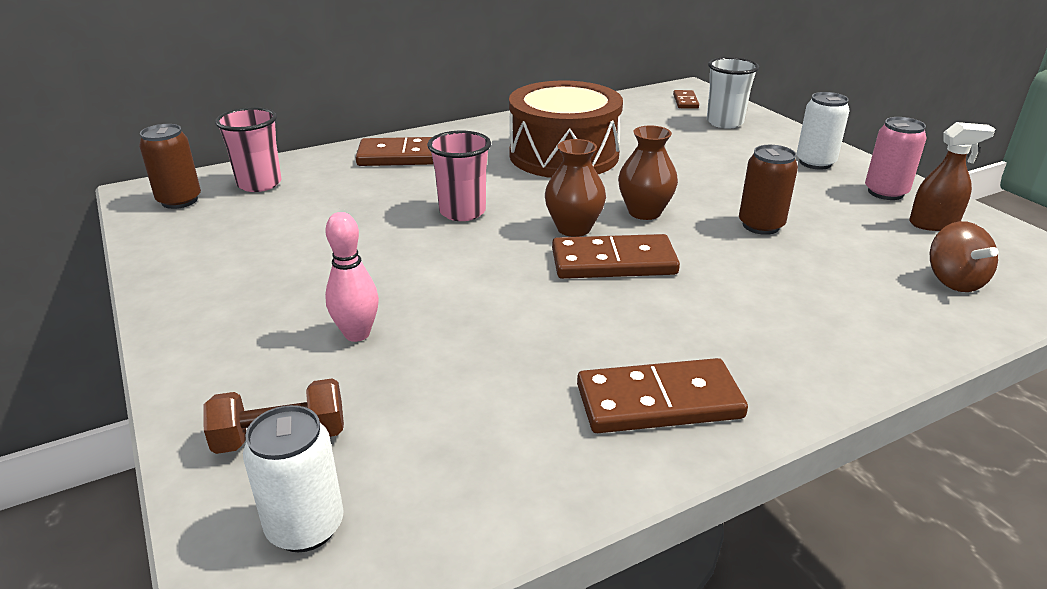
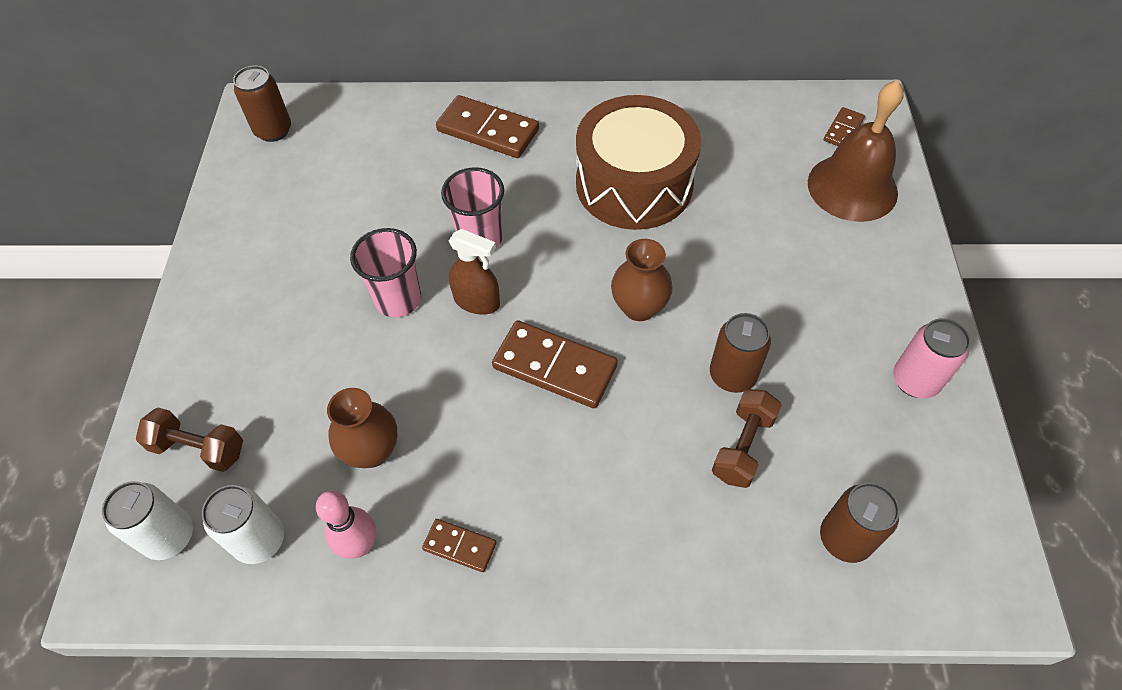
camera: 30 degrees right, 25 degrees up
pink cup [215,107,282,192] -> pink cup moved to [350,228,421,317]
pink bowling pin [325,212,379,342] -> pink bowling pin moved to [316,490,376,559]
brown vase [545,139,606,237] -> brown vase moved to [327,388,397,468]
brown domino [577,358,748,433] -> brown domino [422,519,497,572], size x0.52
white cup [707,57,759,129] -> brown bell [808,80,904,222]
white can [796,92,850,170] -> white can moved to [202,485,284,564]
brown spray bottle [909,122,995,231] -> brown spray bottle moved to [449,229,500,315]
brown spinning top [930,221,998,292] -> brown can [820,483,900,563]
none -> brown dumbbell [712,389,782,488]

